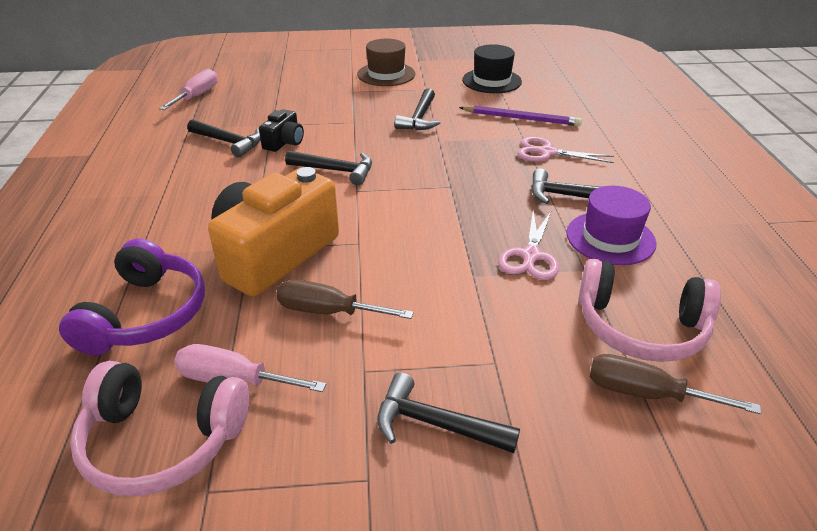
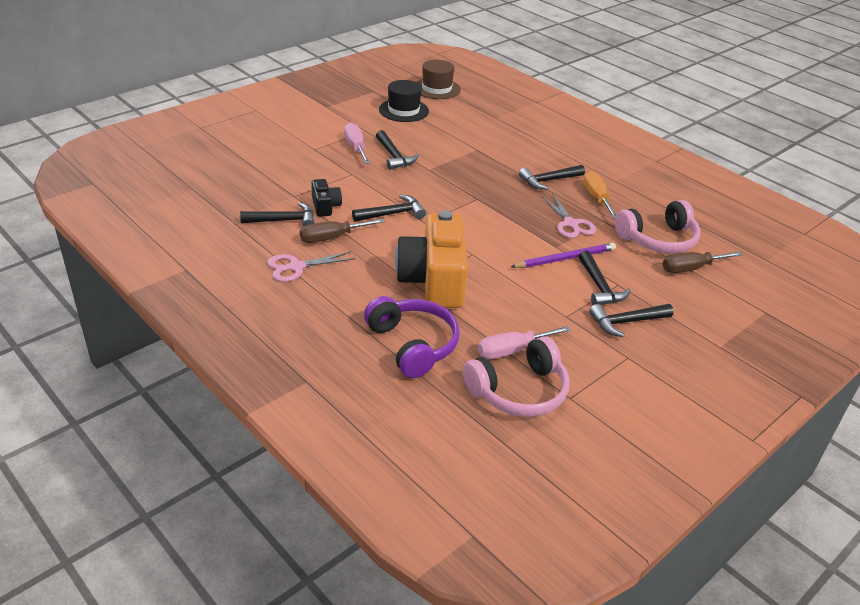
camera: 40 degrees left, 0 degrees up
pink screwdriver [159,69,218,110] -> pink screwdriver moved to [344,122,370,164]
brown screwdriver [276,280,414,319] -> brown screwdriver moved to [300,218,385,243]
brown hat [357,39,415,86] -> brown hat moved to [417,60,461,99]
purple pencil [459,105,582,126] -> purple pencil moved to [511,243,616,268]
pink scissors [517,137,614,163] -> pink scissors moved to [267,251,356,282]
purple hat [566,186,656,265] -> orange screwdriver [583,171,616,219]
none -> black hammer [579,251,631,305]

